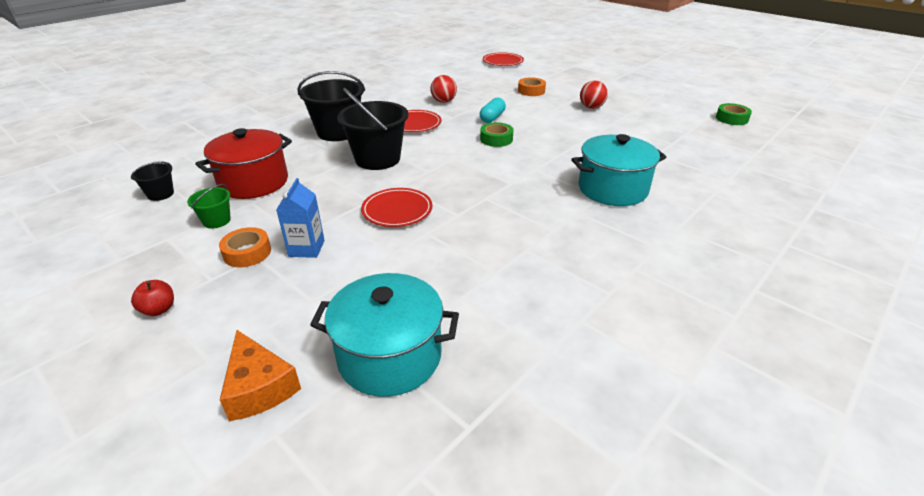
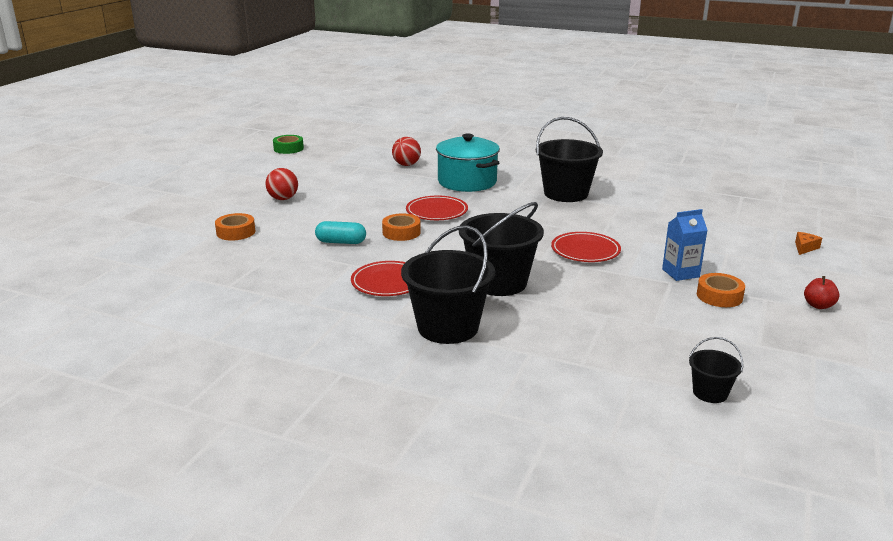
camera: 110 degrees left, 10 degrees down
green bucket [187,184,231,229] -> none
red pot [195,128,292,199] -> none
orange cheese [220,330,301,421] -> orange cheese [795,232,822,255], size x0.54
turquoise pot [310,273,459,397] -> none
red ball [430,75,457,103] -> red ball moved to [392,137,421,166]
green tape [480,122,514,147] -> orange tape [382,213,421,241]
red plate [483,52,524,66] -> red plate moved to [406,196,468,220]
none -> black bucket [536,117,603,202]

